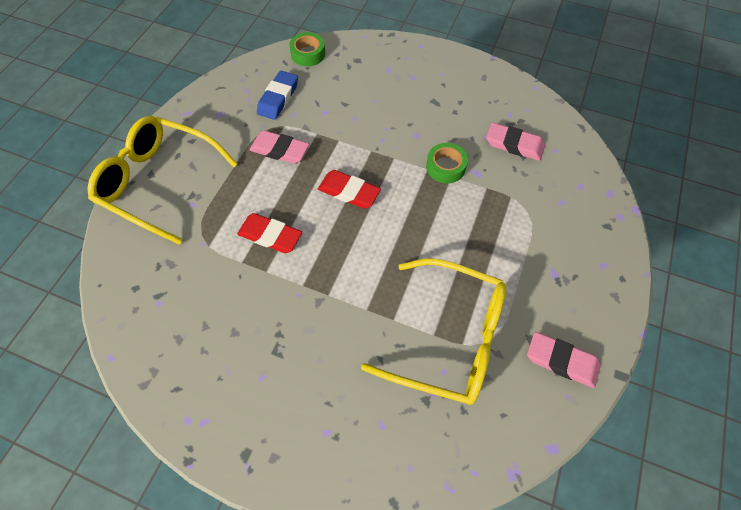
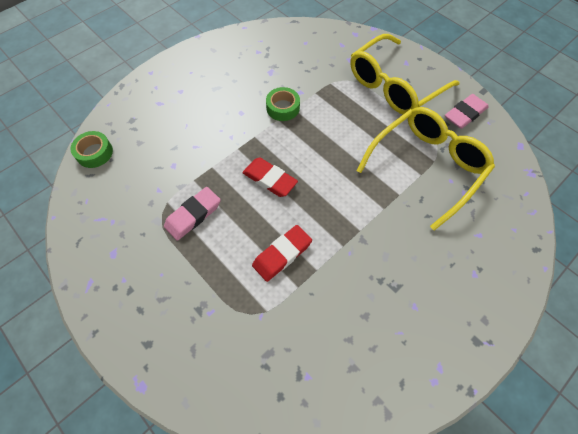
camera: 65 degrees left, 0 degrees up
yellow glasses [87,116,238,245] -> yellow glasses moved to [350,34,460,114]
blue eraser [257,71,298,120] -> none
red eraser [318,170,381,209] -> red eraser turned 75 degrees clockwise [242,158,298,197]
pink eraser [486,123,545,161] -> none

